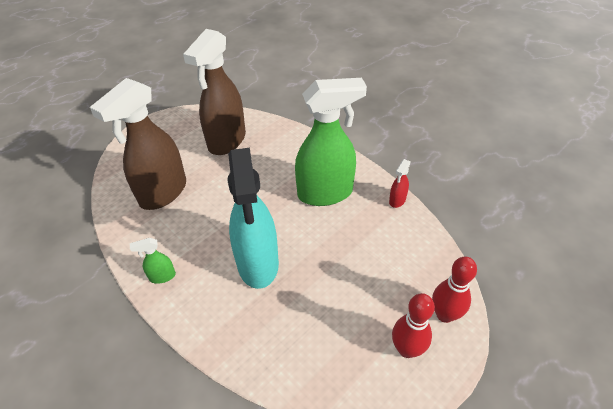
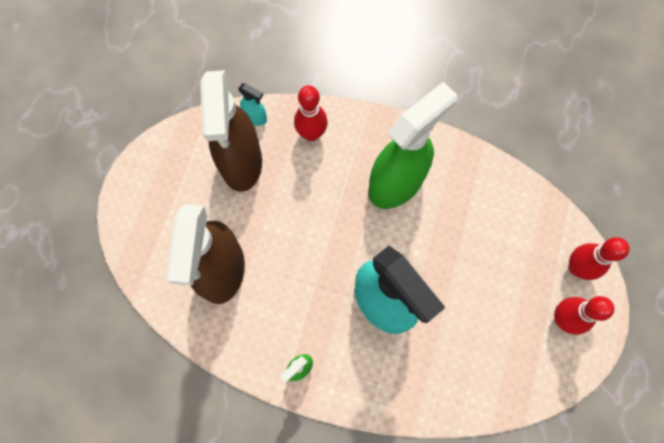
camera: 30 degrees left, 25 degrees up
red spray bottle [389,159,411,208] -> none
none -> turquoise spray bottle [238,83,267,126]
none -> red bowling pin [294,85,328,141]

